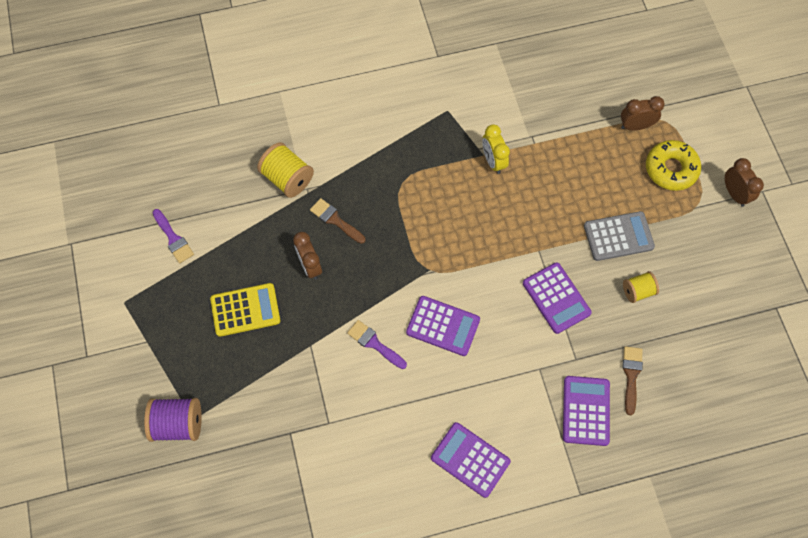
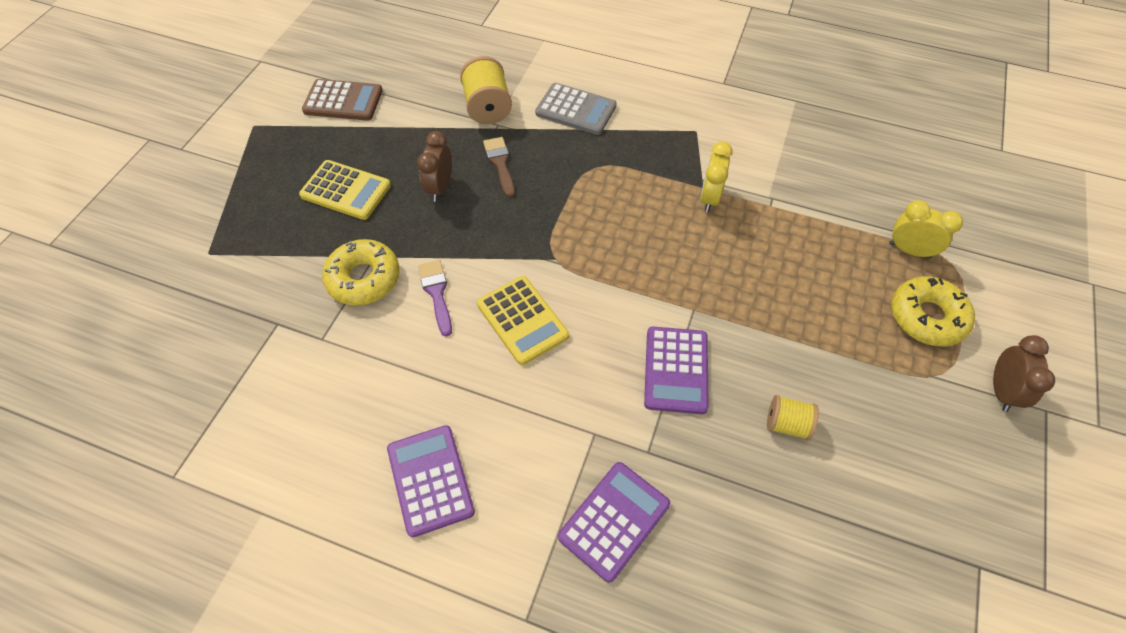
camera: 35 degrees right, 10 degrees down
purple spool [144,398,202,442] -> none
purple brush [152,209,194,263] -> brown calculator [302,79,383,121]
purple calculator [406,296,480,356] -> yellow calculator [477,276,569,365]
grey calculator [584,211,655,261] -> grey calculator moved to [535,83,617,135]
brown clock [621,96,665,130] -> yellow clock [889,200,963,259]
brown brush [622,346,643,415] -> none
none -> yellow donut [322,239,400,305]

